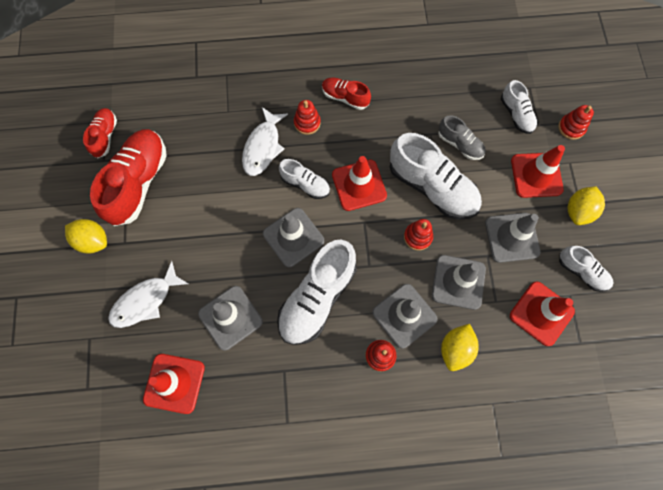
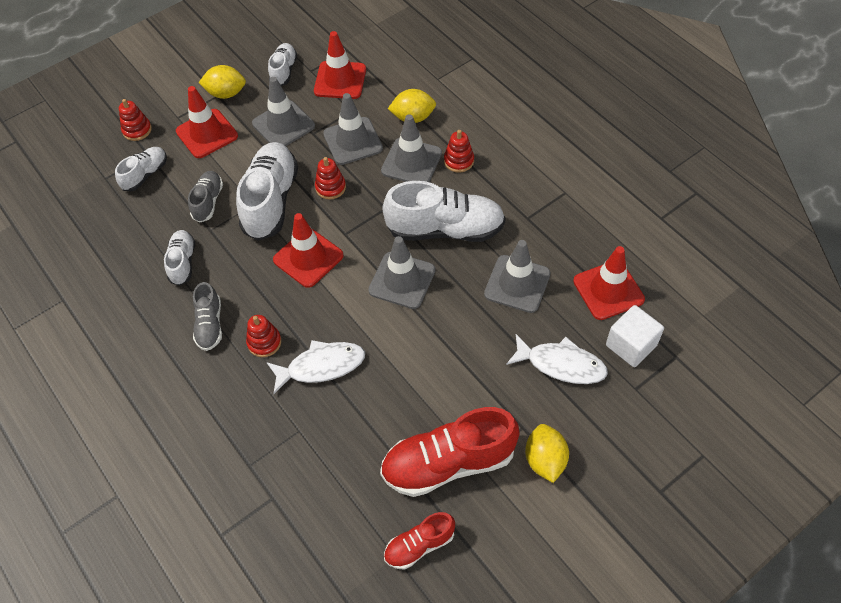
camera: 120 degrees left, 15 degrees down
white shoe [279,159,330,199] -> white shoe moved to [164,230,195,286]
red shoe [322,78,371,110] -> grey shoe [193,282,222,351]
none -> white cube [606,305,664,367]

